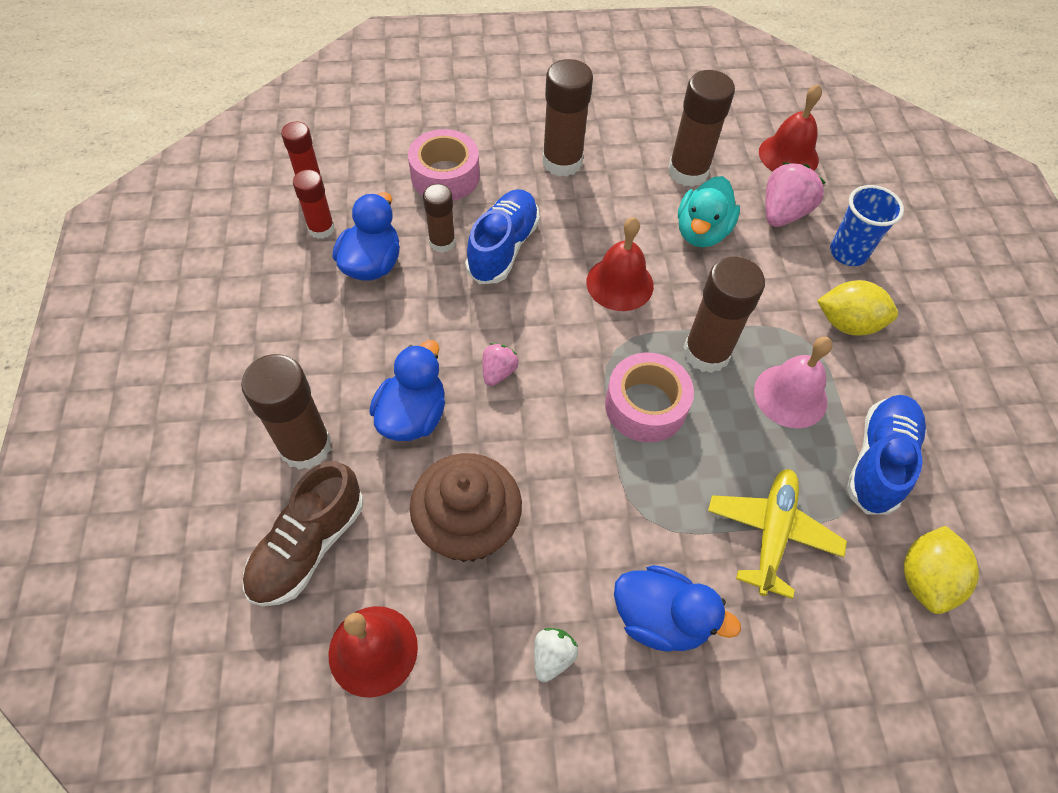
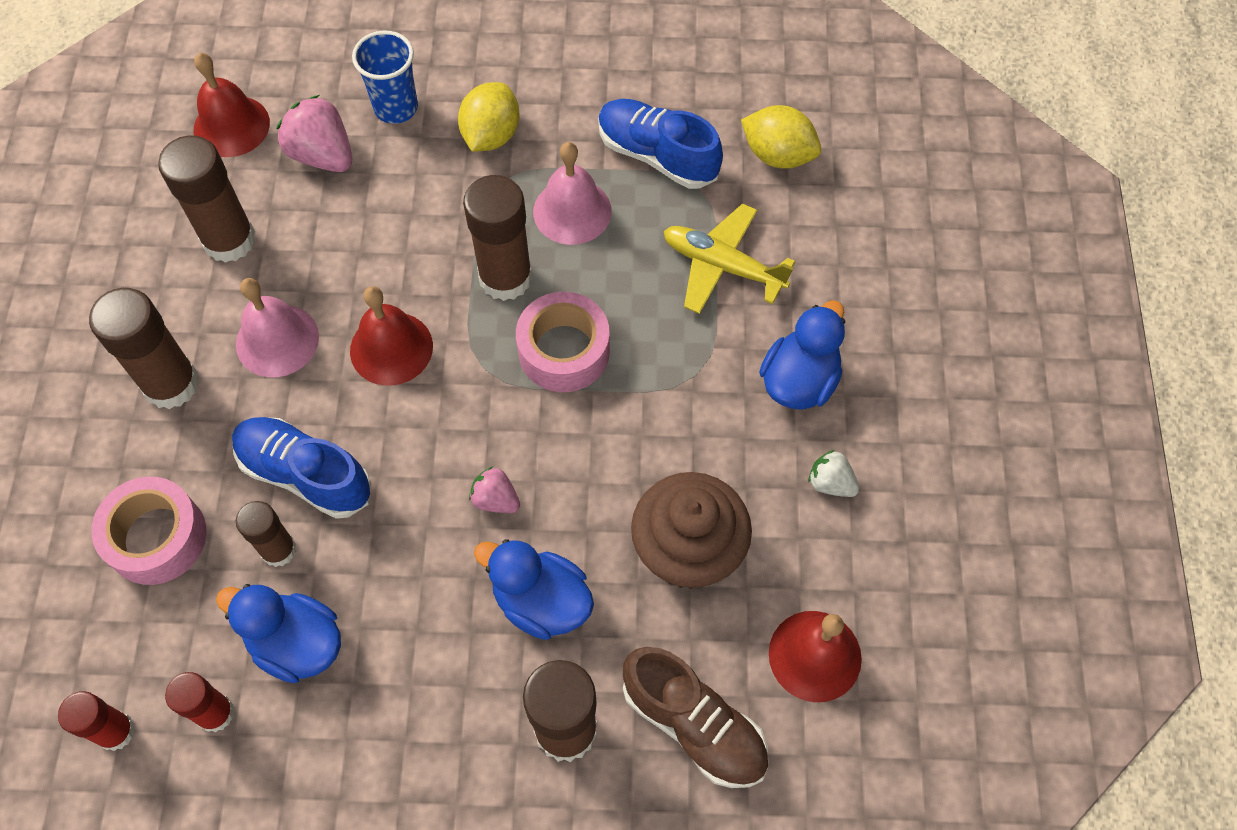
camera: 80 degrees left, 5 degrees up
turquoise duck [678,176,740,247] -> none
none -> pink bell [236,278,319,377]

